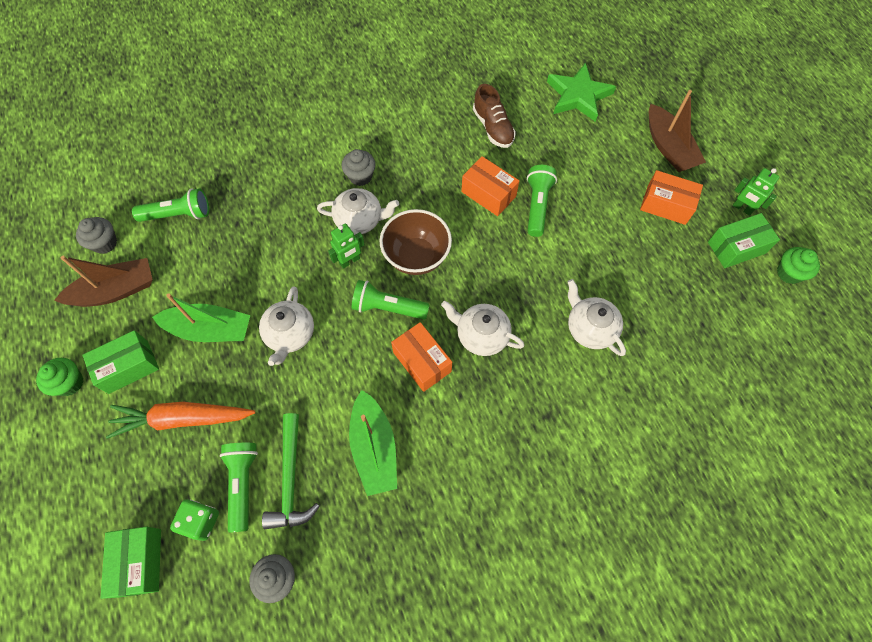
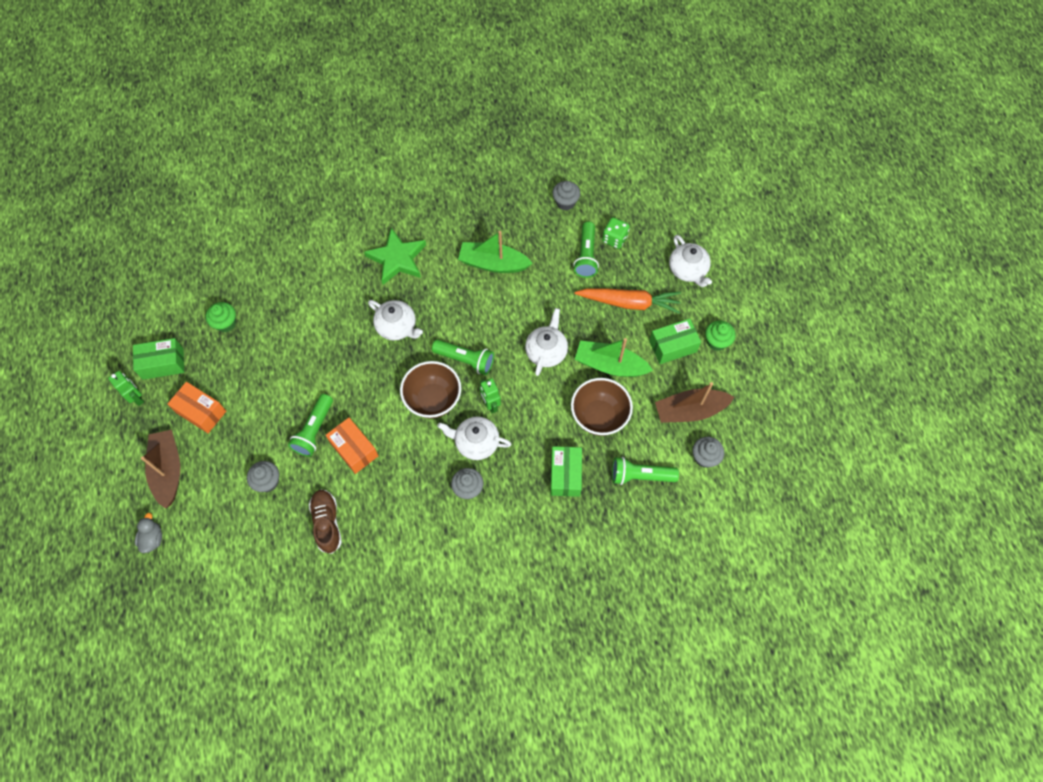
camera: 170 degrees left, 0 degrees up
green box [101,527,161,599] -> green box moved to [550,446,582,497]
green hammer [262,413,320,529] -> none
green robot [328,223,365,269] -> green robot turned 90 degrees counterclockwise [480,378,501,413]
green boat [349,390,397,496] -> green boat turned 75 degrees counterclockwise [458,231,533,273]
orange box [391,322,452,392] -> none
green star [547,63,616,122] -> green star moved to [364,228,426,285]
white teapot [568,279,626,356] -> white teapot moved to [669,235,712,287]
green cupcake [777,247,820,284] -> green cupcake moved to [206,302,236,332]
none -> grey duck [135,513,162,553]
none -> grey cupcake [247,461,279,492]
none -> brown bowl [571,378,633,436]

